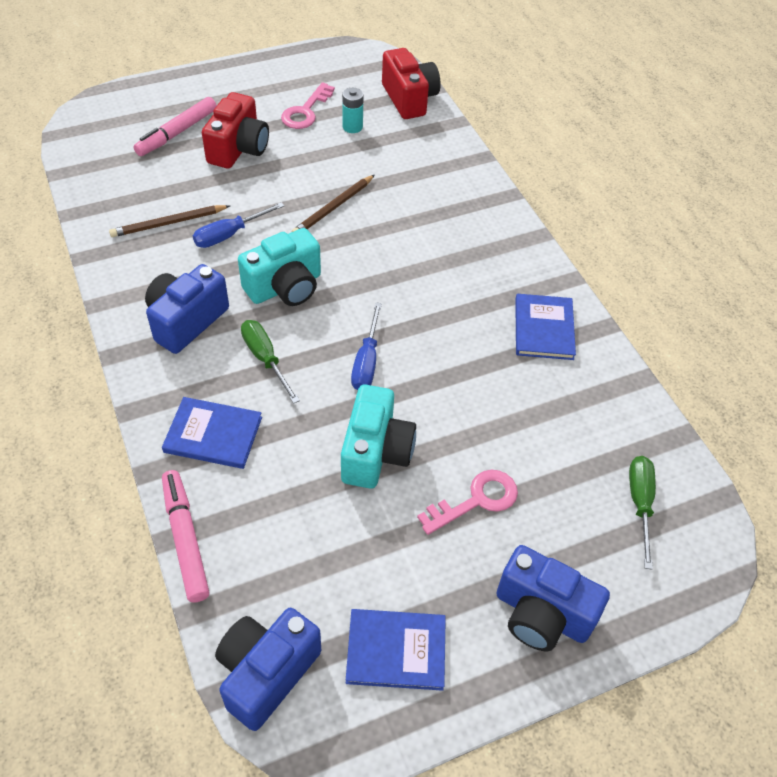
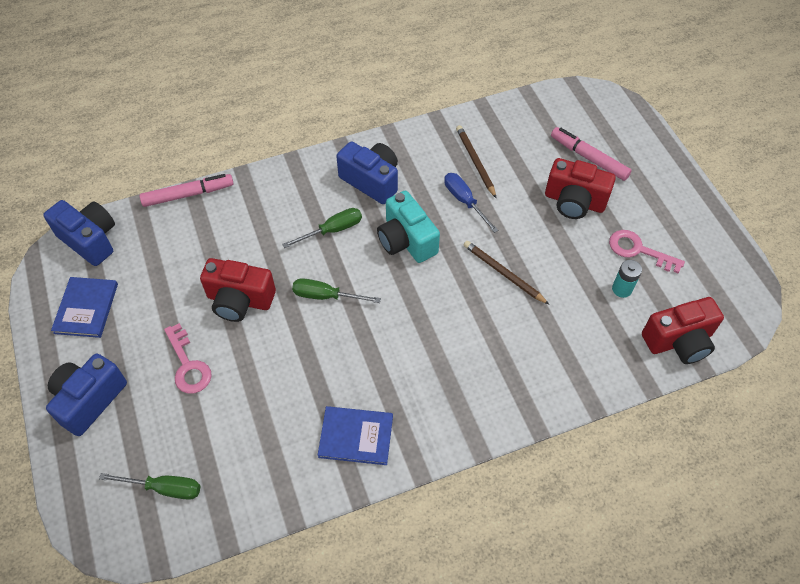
camera: 95 degrees right, 5 degrees up
blue book [162,397,262,469] -> none
turquoise camera [341,384,416,489] -> red camera [200,258,276,322]
blue screwdriver [351,302,382,390] -> green screwdriver [292,278,381,303]

